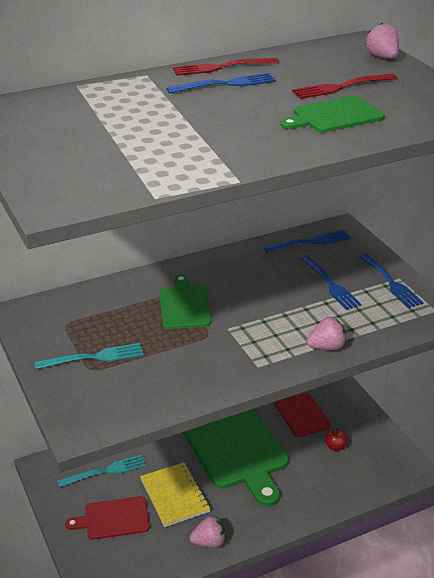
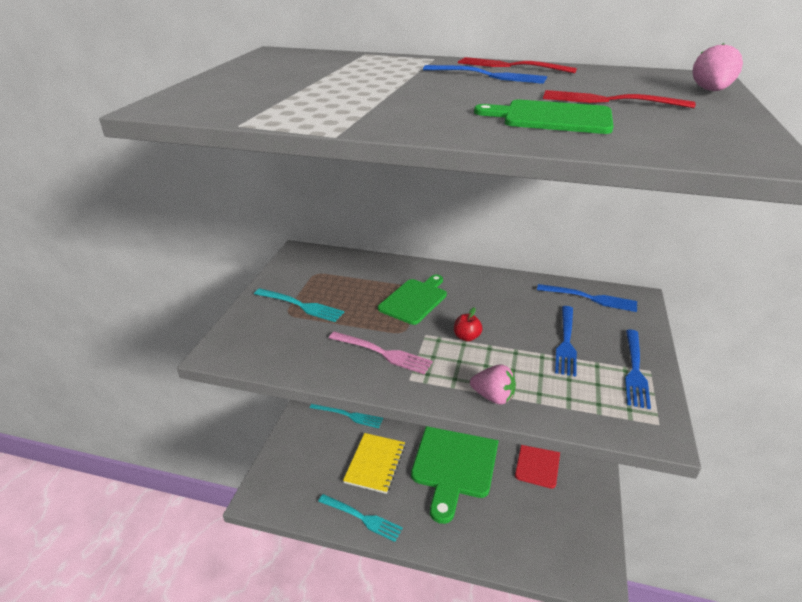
camera: 40 degrees right, 0 degrees up
red cutting board [65,496,150,540] -> none
pink strawberry [189,516,225,548] -> turquoise fork [318,494,403,542]
red apple [324,422,347,451] -> red apple moved to [454,307,482,342]
none -> pink fork [329,331,433,375]

